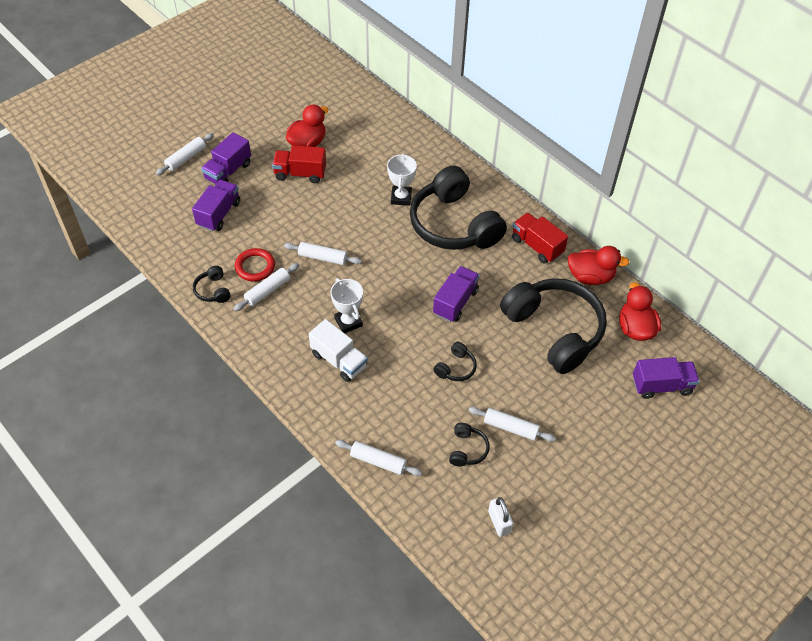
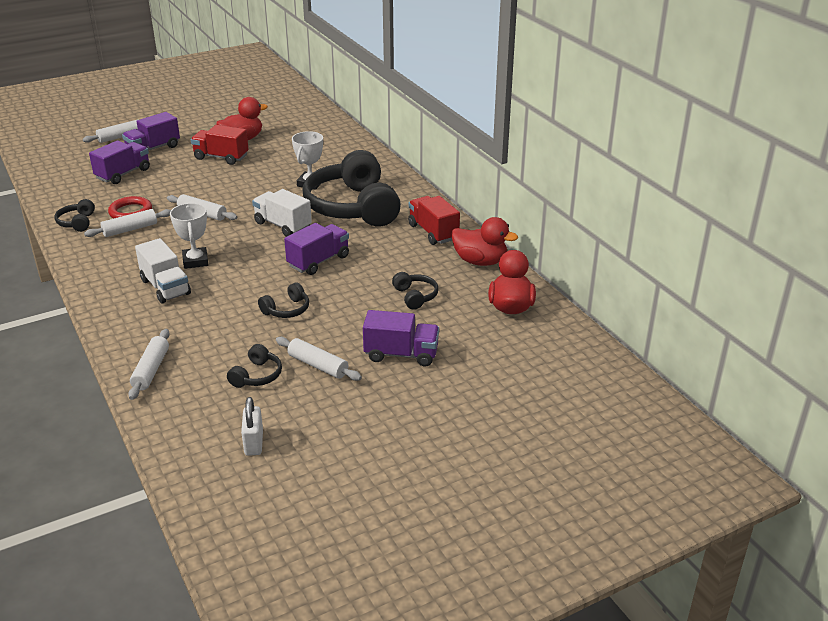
camera: 15 degrees right, 20 degrees down
white rolling pin [335,440,422,476] -> white rolling pin turned 60 degrees clockwise [128,329,170,400]
black headphones [500,278,607,374] -> black headphones [392,272,438,310], size x0.40
purple truck [633,357,700,399] -> purple truck moved to [363,310,439,366]
none -> white truck [252,189,312,237]

